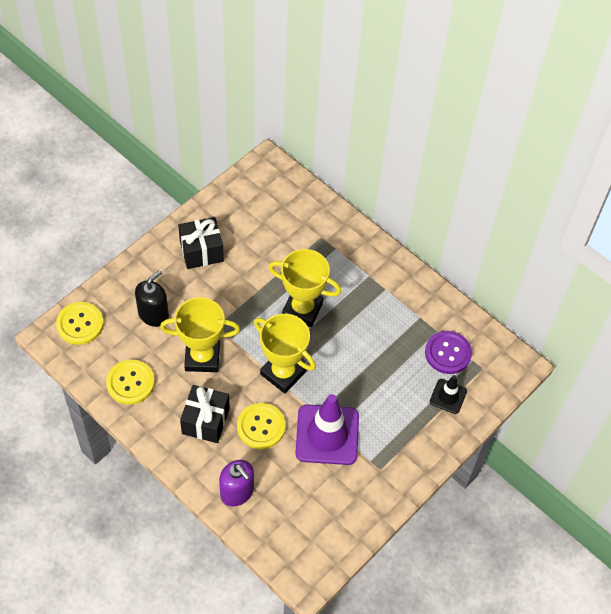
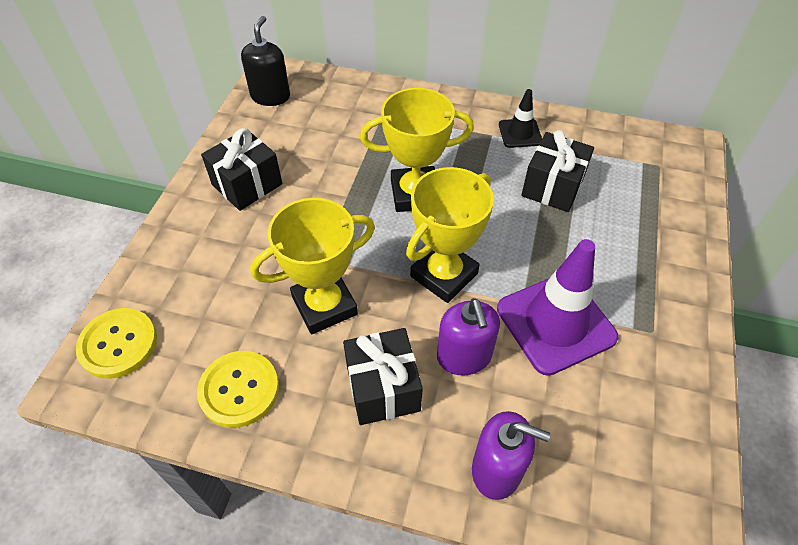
camera: 25 degrees left, 5 degrees down
black soap dispenser [135,270,169,327] -> black soap dispenser moved to [241,16,290,106]
yellow button [237,403,285,449] -> purple soap dispenser [437,298,500,376]
yellow trophy [254,314,316,394] -> yellow trophy turned 60 degrees counterclockwise [406,167,494,303]
purple button [425,331,472,374] -> none
black traffic cone [430,375,467,414] -> black traffic cone moved to [499,89,542,148]
none -> black gift [521,130,594,212]

